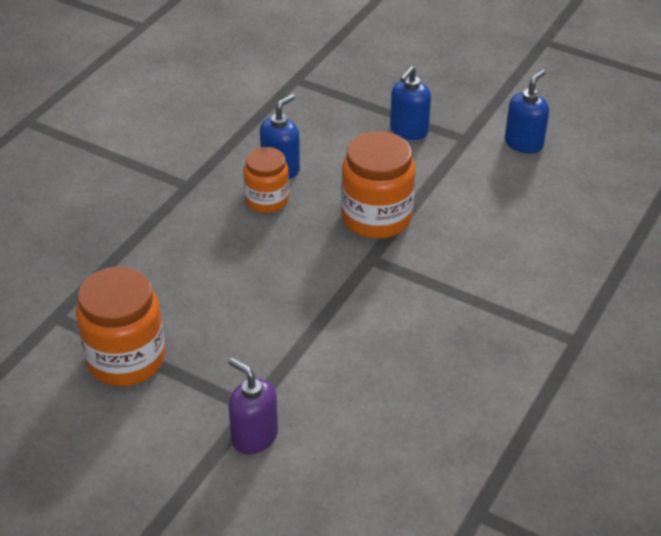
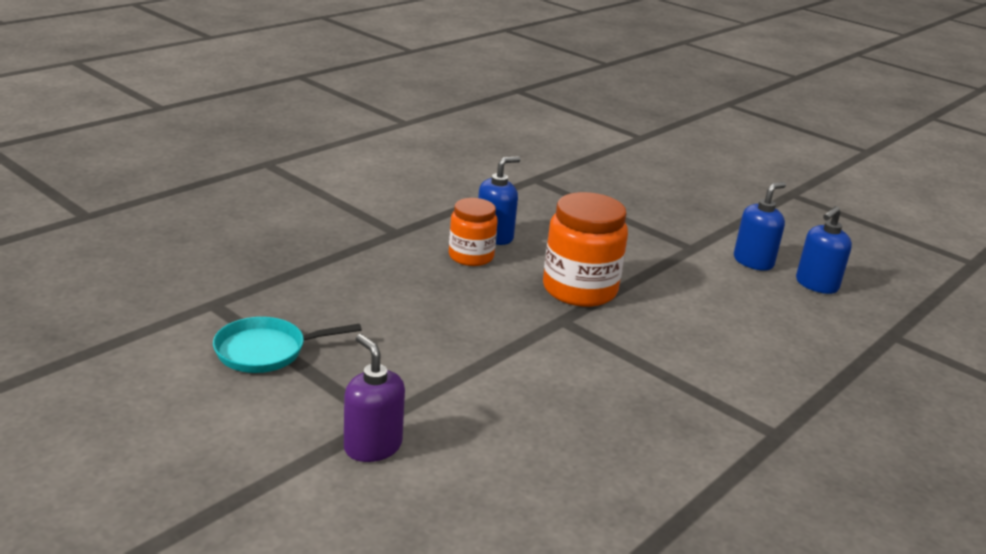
camera: 10 degrees right, 15 degrees down
orange jar [76,267,165,386] -> turquoise pan [213,317,362,373]
blue soap dispenser [390,66,431,140] -> blue soap dispenser moved to [796,206,852,294]

